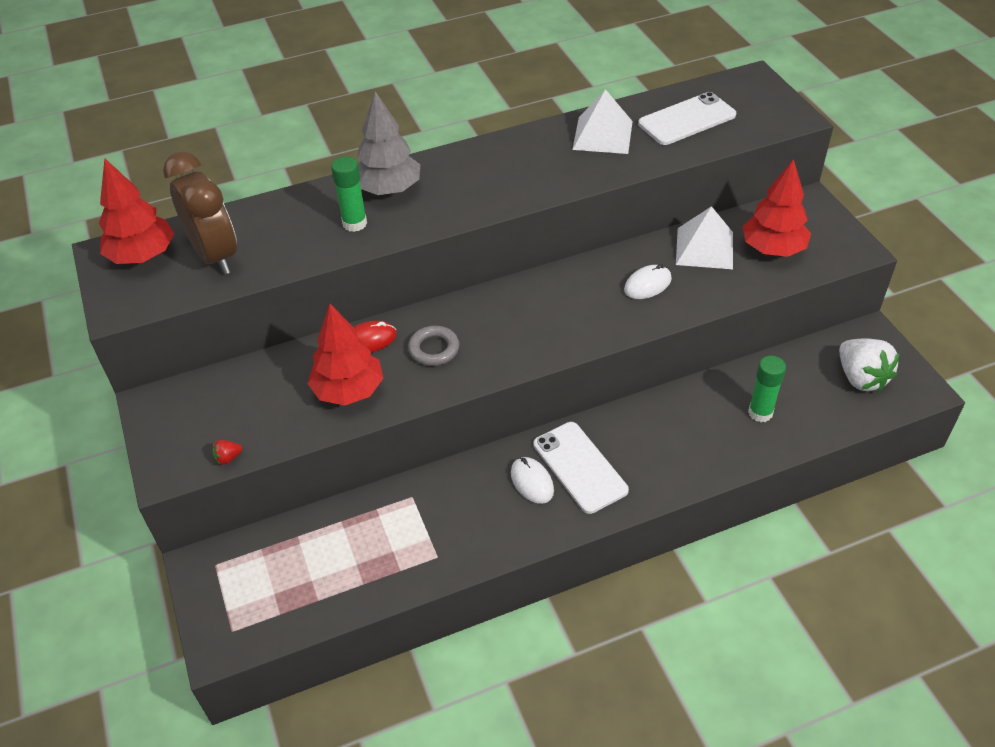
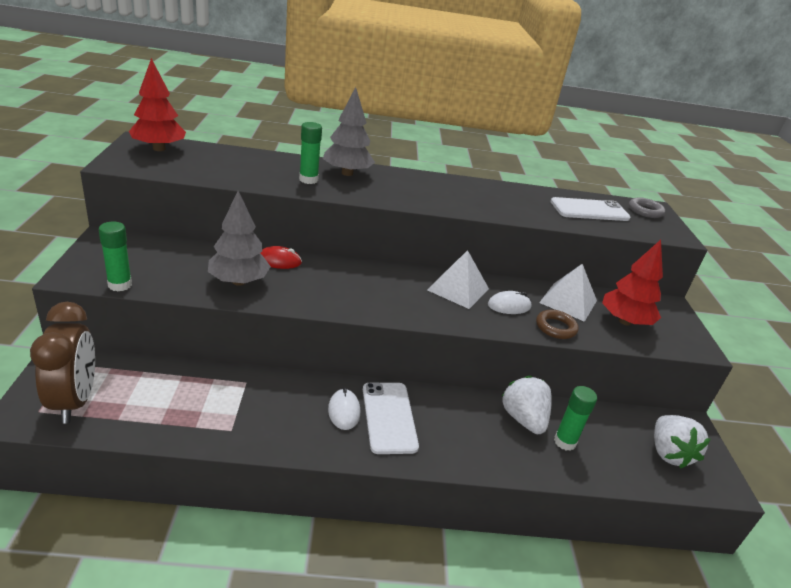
camera: 15 degrees right, 15 degrees down
brown clock [163,152,237,275] -> brown clock moved to [30,302,95,424]
red strawberry [213,440,242,465] -> green glue stick [99,222,132,291]
red tree [308,304,384,406] -> grey tree [208,191,271,286]
grey ring [408,326,459,366] -> grey ring moved to [629,197,665,218]
white pyramid [572,89,633,154] -> white pyramid moved to [427,250,489,309]
none -> white strawberry [502,376,552,434]
none -> brown ring [536,310,579,339]

